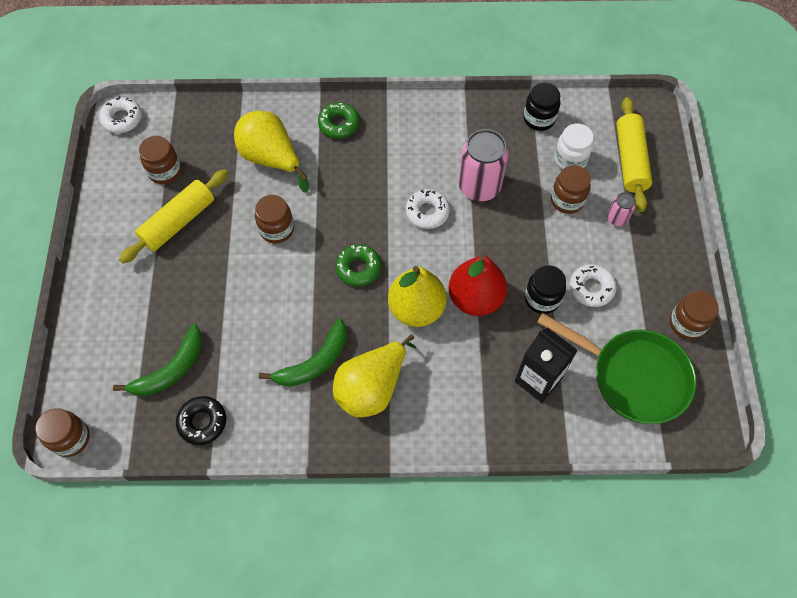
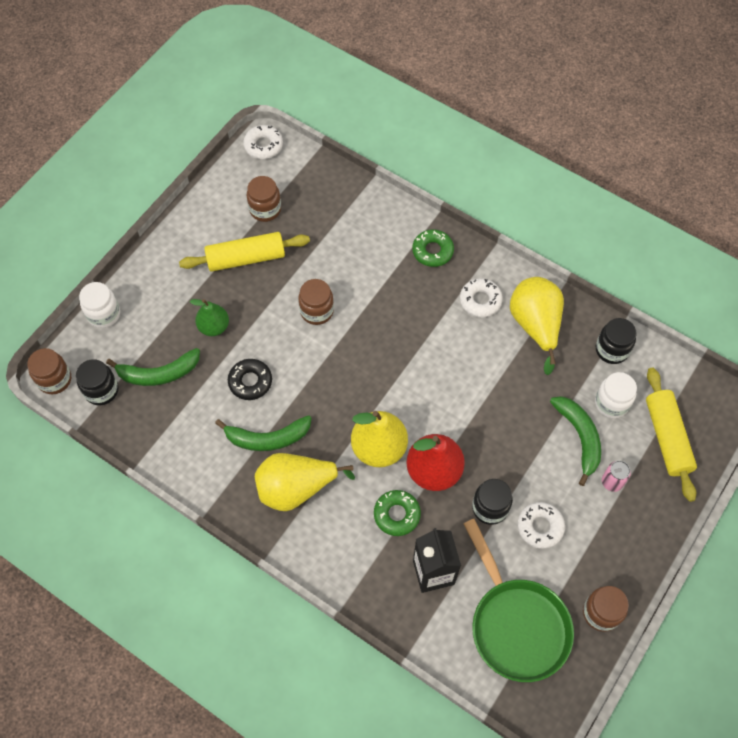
camera: 35 degrees right, 0 degrees up
black donut [176,396,226,445] -> black donut moved to [228,359,272,400]
yellow pear [234,111,309,192] -> yellow pear moved to [510,277,564,375]
green donut [336,244,381,286] -> green donut moved to [374,490,421,536]
white donut [406,189,450,229] -> white donut moved to [460,278,503,317]
pink can [458,129,508,202] -> none
brown jar [551,165,591,214] -> green banana [550,396,601,486]
yellow rolling pin [616,97,652,212] -> yellow rolling pin turned 45 degrees counterclockwise [646,367,697,502]
none -> black jar [76,359,118,405]
none -> white jar [79,282,120,328]
none -> green pear [189,299,229,336]

